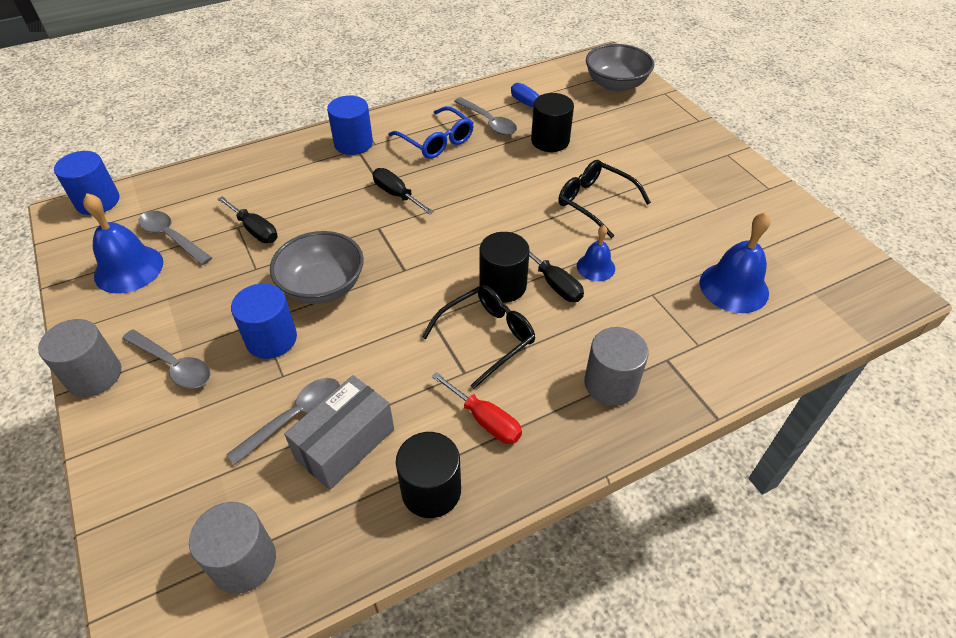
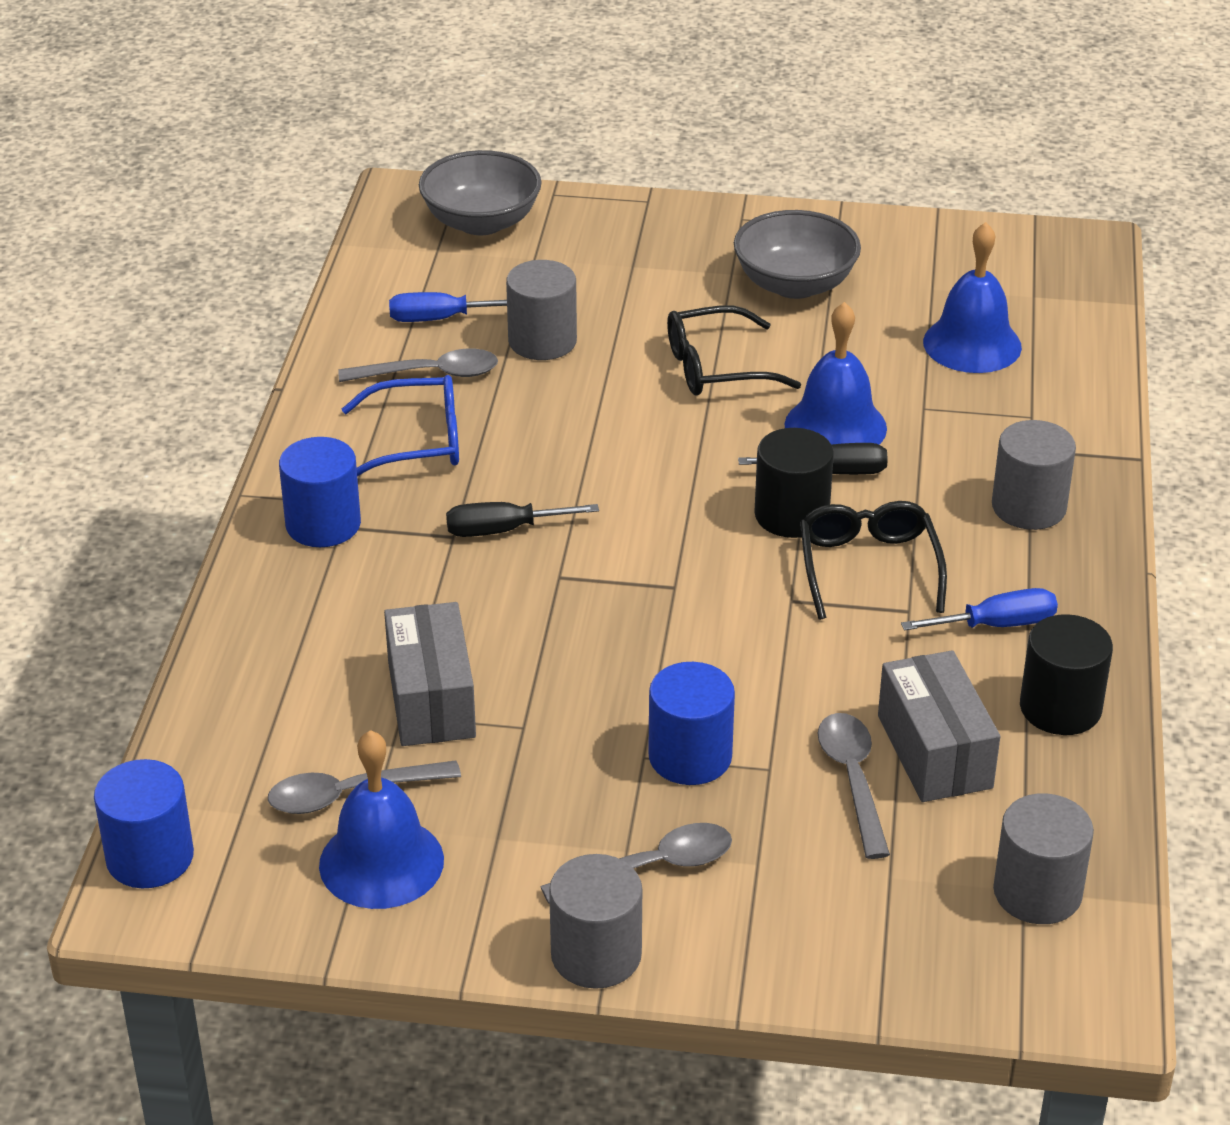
camera: 55 degrees left, 10 degrees down
black screwdriver [218,196,278,243] -> grey box [384,602,476,746]
grey bowl [270,231,364,304] -> grey bowl moved to [734,210,861,299]
red screwdriver [432,372,522,444] -> blue screwdriver [901,588,1058,631]
black cylinder [531,93,574,152] -> grey cylinder [506,260,577,360]
blue bell [577,225,615,281] -> blue bell [784,302,887,445], size x1.71

